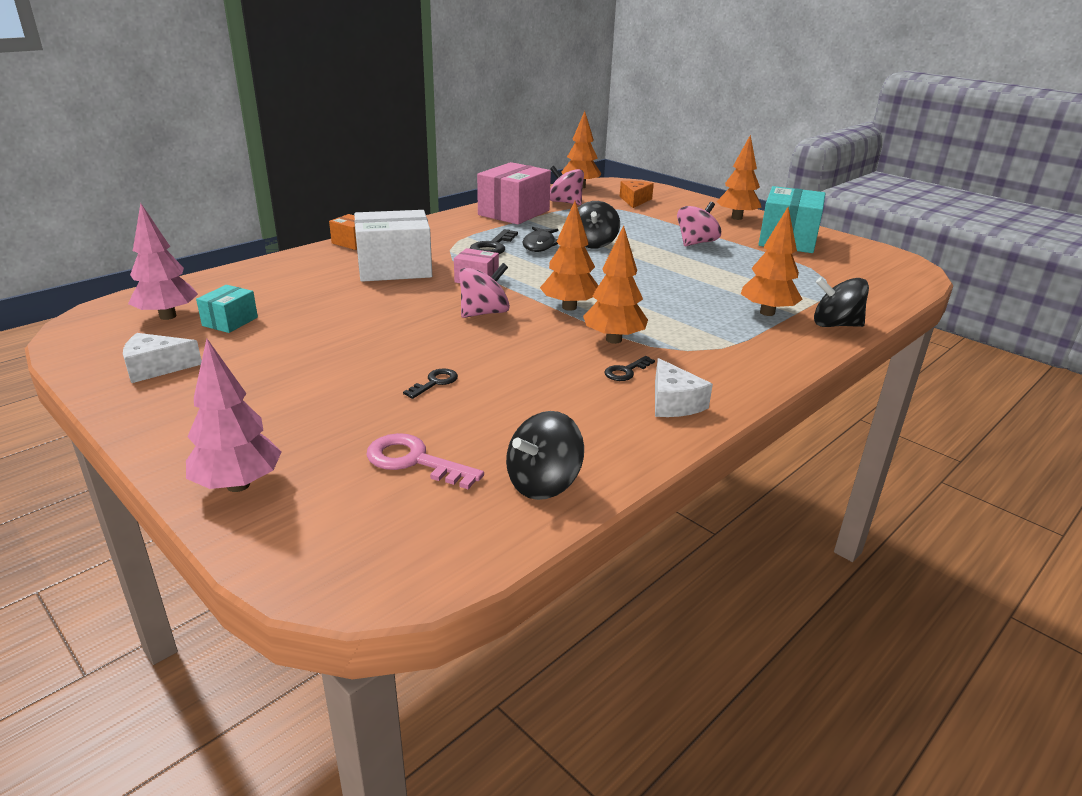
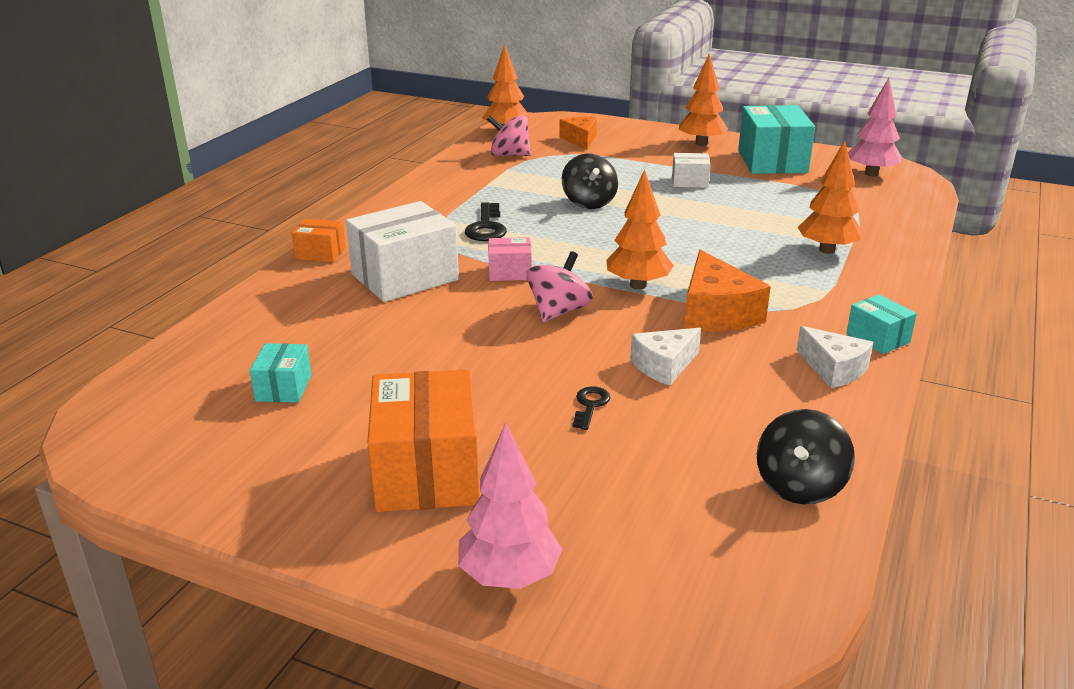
camera: 20 degrees left, 0 degrees up
white cheese [123,333,202,383] -> white cheese moved to [630,328,701,386]
pink tree [128,203,198,320] -> pink tree moved to [848,78,902,176]
pink key [366,433,484,489] -> none
pink box [477,162,551,225] -> none
black fish [522,227,558,252] -> none
orange tree [583,226,648,344] -> orange cheese [684,250,771,332]
black key [605,356,655,381] -> none
pink spinning top [677,202,721,246] -> white box [672,153,711,188]
black spinning top [814,277,869,327] -> none
none -> orange box [367,369,479,512]
none -> turquoise box [846,295,917,354]

